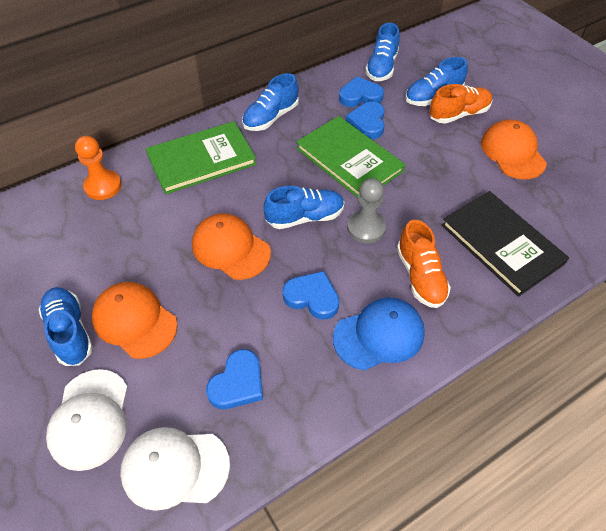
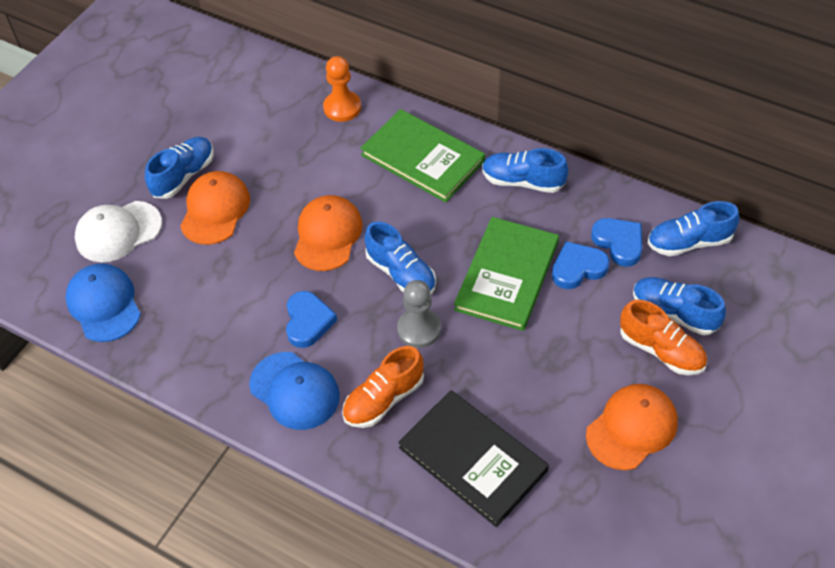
camera: 65 degrees right, 0 degrees up
white cap [120,427,230,511] -> blue cap [65,263,141,342]
blue heart [206,349,263,409] -> none
black book [441,191,569,297] -> black book turned 75 degrees counterclockwise [398,390,549,527]

